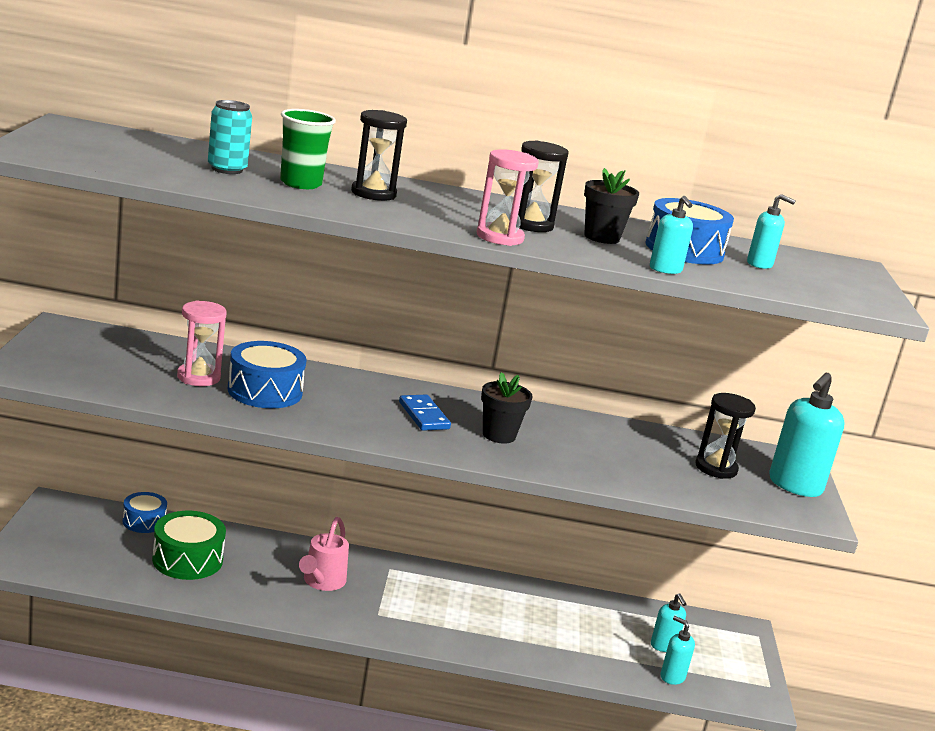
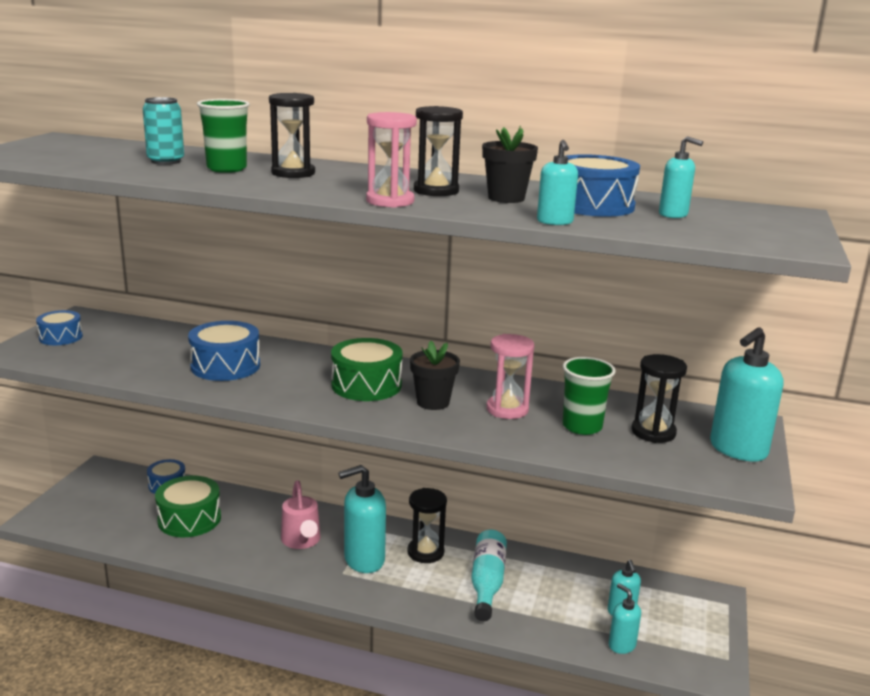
camera: 15 degrees right, 0 degrees up
pink hourglass [177,300,227,386] -> pink hourglass moved to [486,334,534,419]
pink watering can [299,517,349,591] -> pink watering can turned 45 degrees counterclockwise [281,480,320,549]
blue domino [399,395,451,431] -> green drum [331,338,403,401]
none -> blue drum [36,310,83,345]
none -> turquoise soap dispenser [338,465,386,573]
none -> black hourglass [407,488,447,563]
none -> turquoise bottle [471,530,507,621]
none -> green cup [563,357,616,435]

